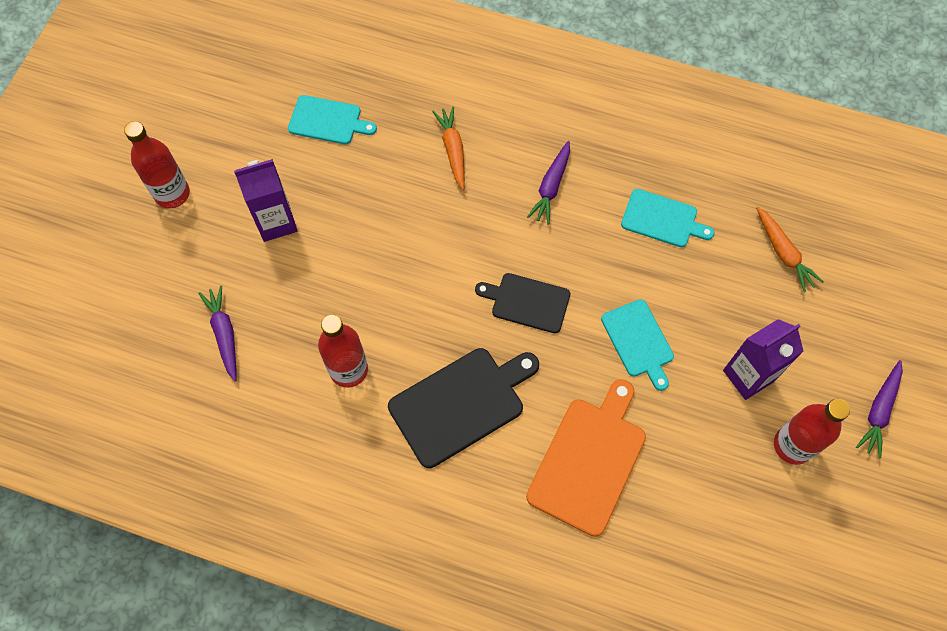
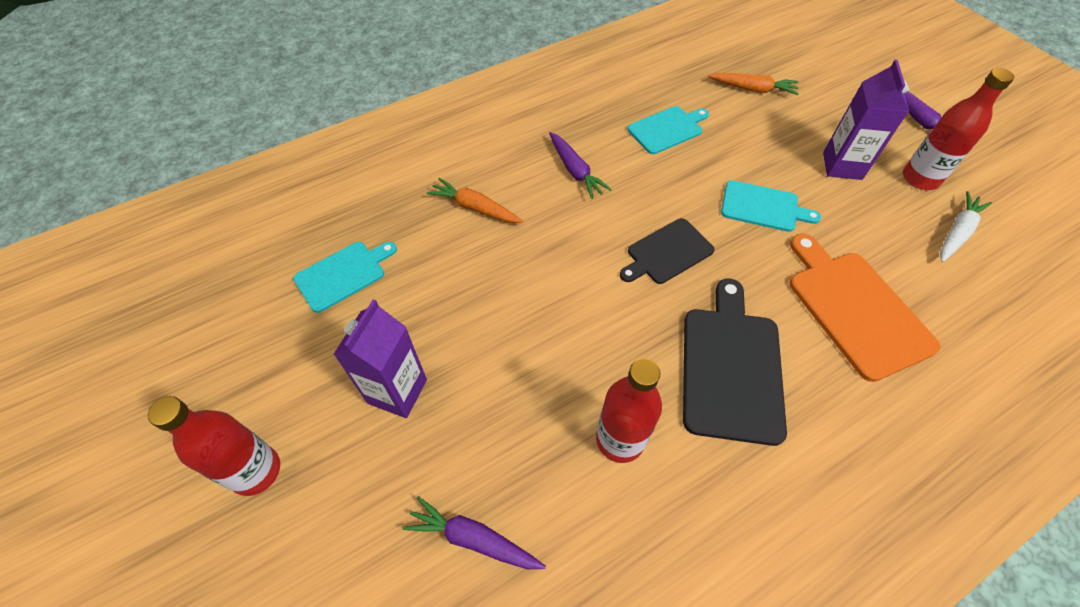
camera: 50 degrees left, 10 degrees down
none -> white carrot [940,191,992,262]

